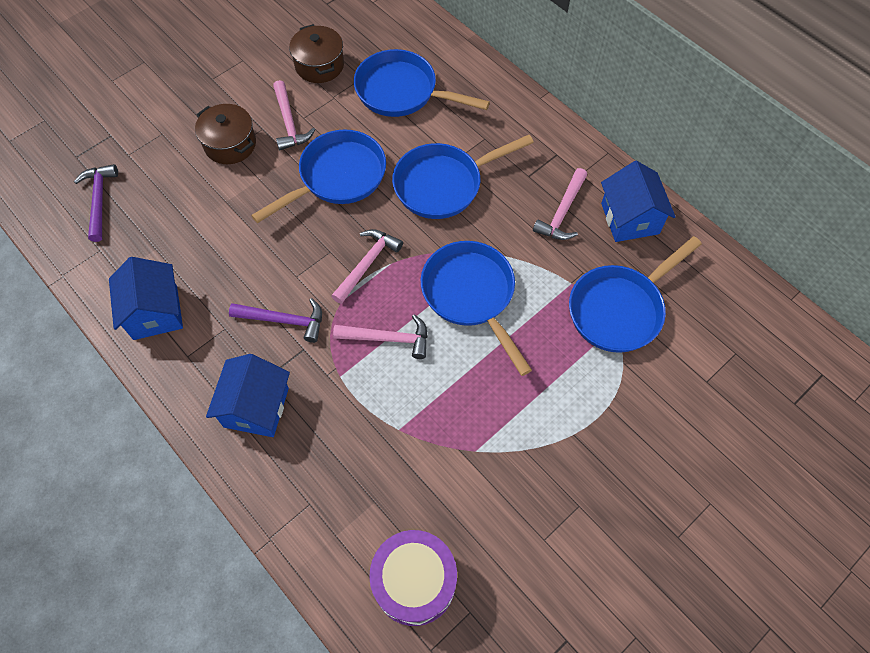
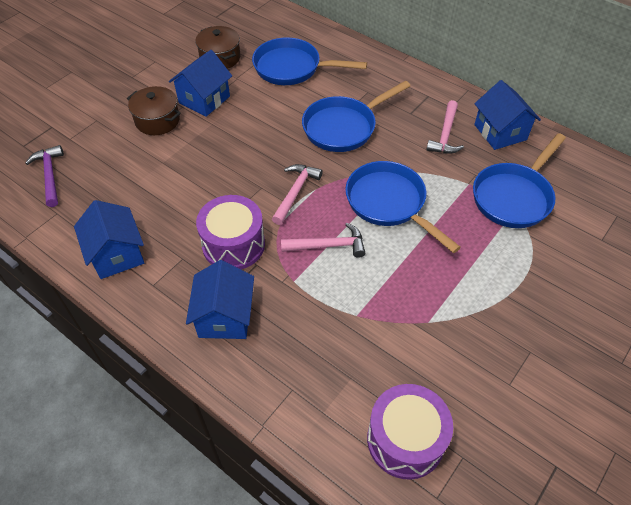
camera: 10 degrees left, 10 degrees down
purple hammer [229,298,322,343] -> purple drum [196,195,265,269]
blue pan [251,130,386,223] -> none
pink hammer [273,80,315,150] -> blue house [169,50,232,117]

